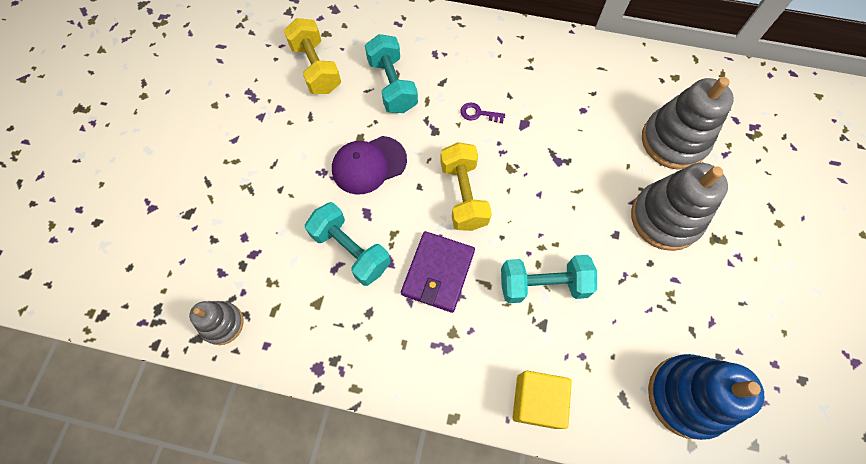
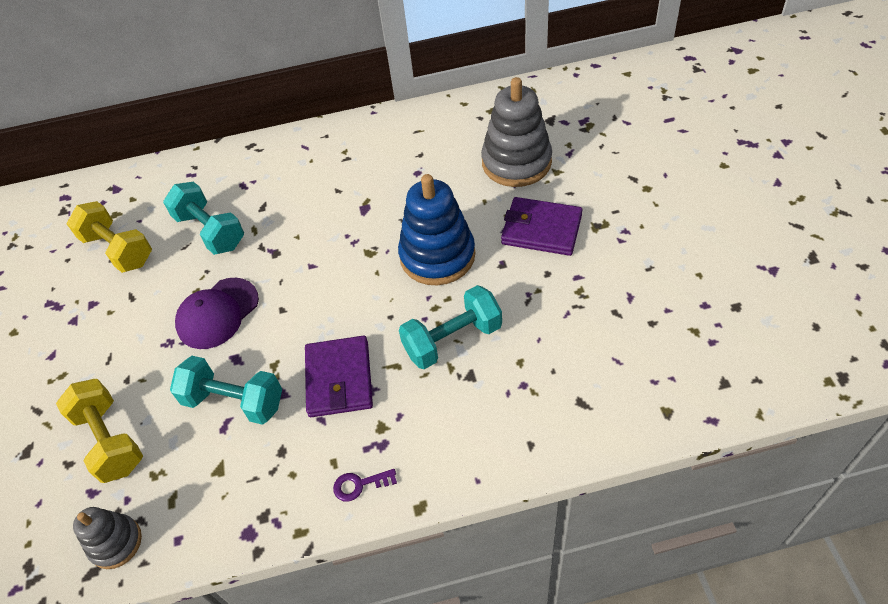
camera: 20 degrees left, 15 degrees down
yellow dumbbell [440,142,492,231] -> yellow dumbbell moved to [56,379,143,483]
purple key [460,102,505,123] -> purple key moved to [333,469,397,501]
yellow cube [513,371,572,429] -> none
grey stacking toy [631,163,728,251] -> purple wallet [501,197,583,256]
blue stacking toy [648,354,765,440] -> blue stacking toy moved to [398,174,475,285]

